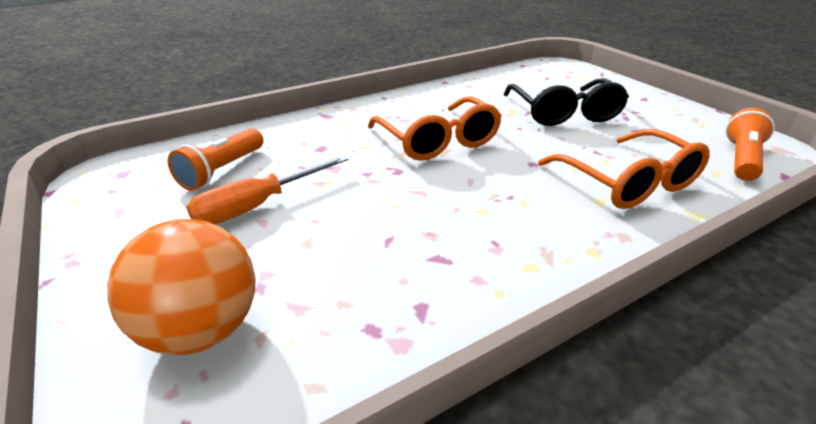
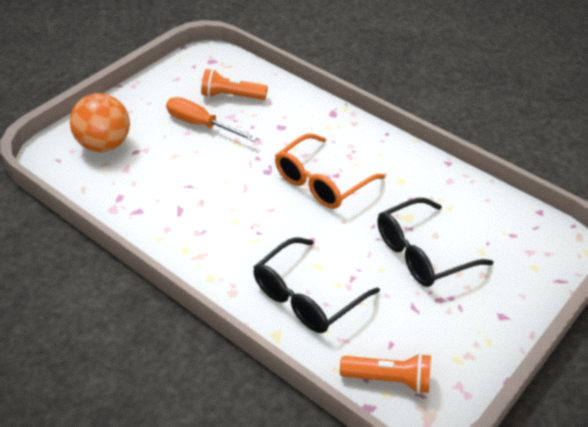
camera: 70 degrees right, 10 degrees up
orange glasses [538,129,710,209] -> black glasses [253,237,380,333]

